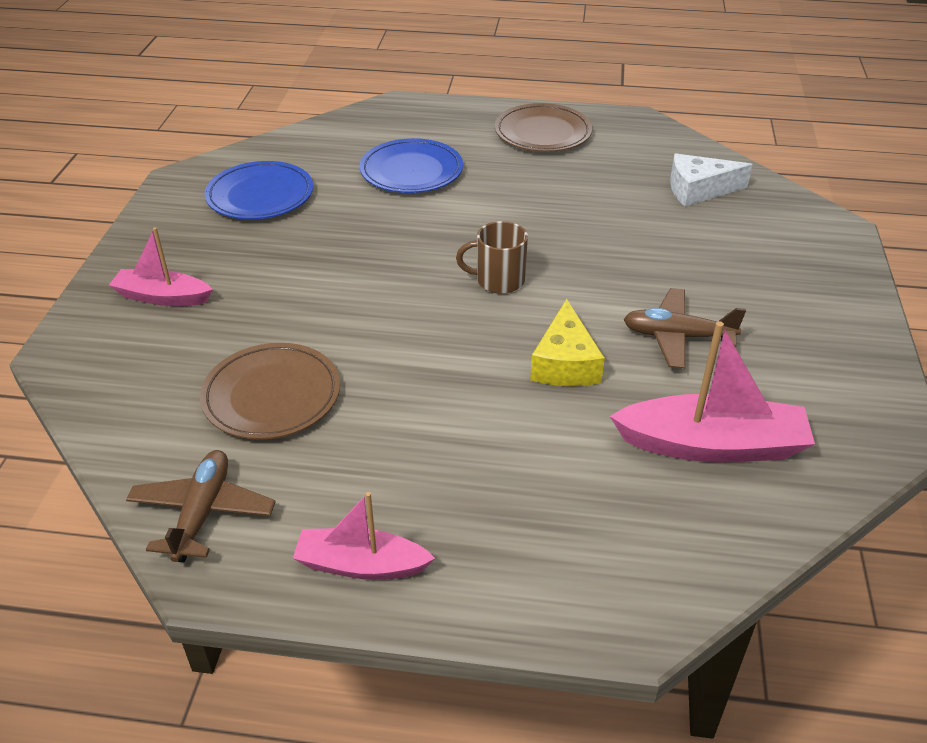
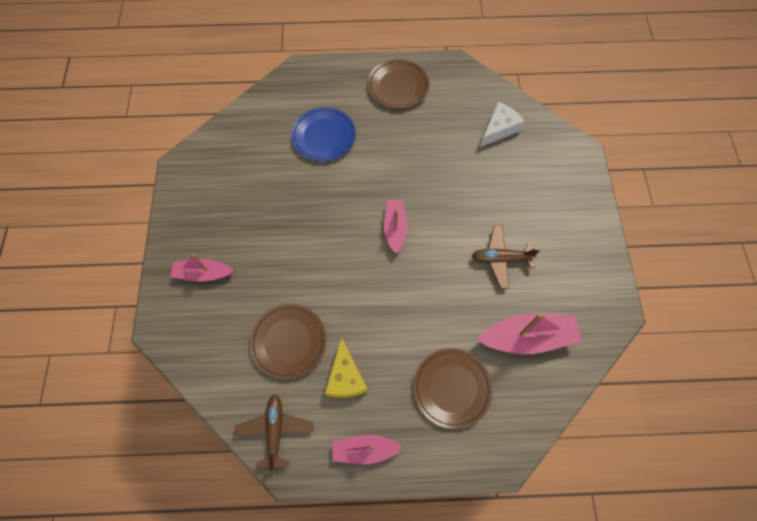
camera: 10 degrees left, 25 degrees up
blue plate [205,161,313,220] -> none
brown mug [456,221,528,294] -> pink boat [384,200,407,254]
yellow cheese [530,299,605,386] -> yellow cheese moved to [325,337,368,398]
white cheese [670,153,753,206] -> white cheese turned 150 degrees clockwise [480,102,525,147]
none -> brown plate [413,348,493,429]

